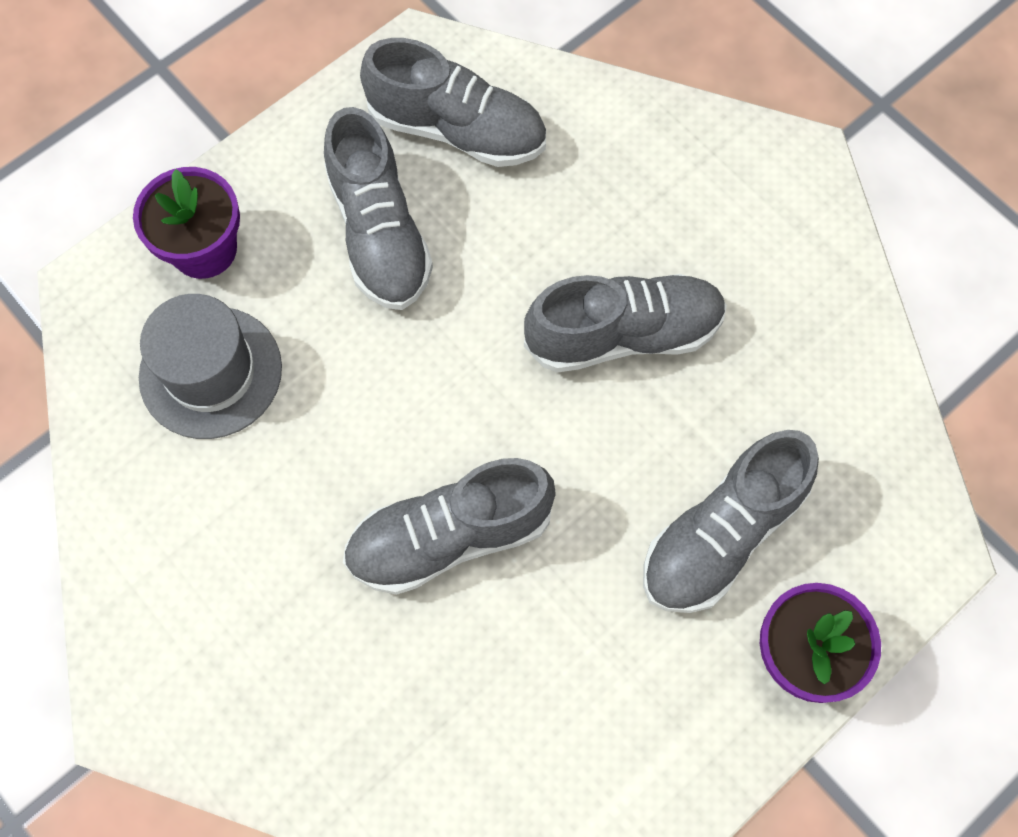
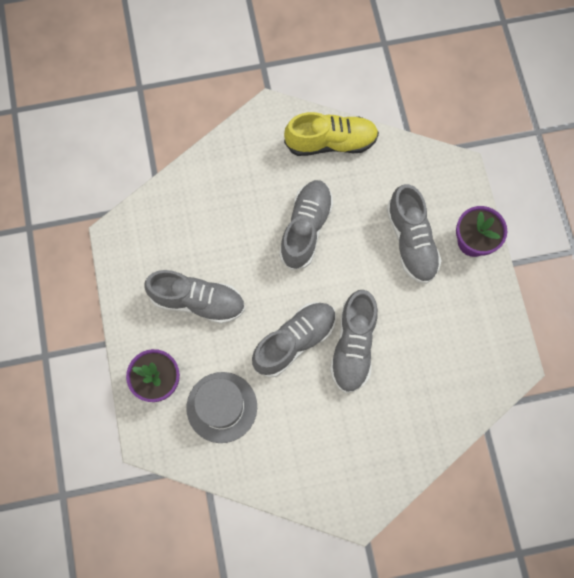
camera: 60 degrees left, 5 degrees up
grey shoe [360,38,546,167] -> grey shoe moved to [252,302,336,378]
none -> yellow shoe [284,112,379,156]

